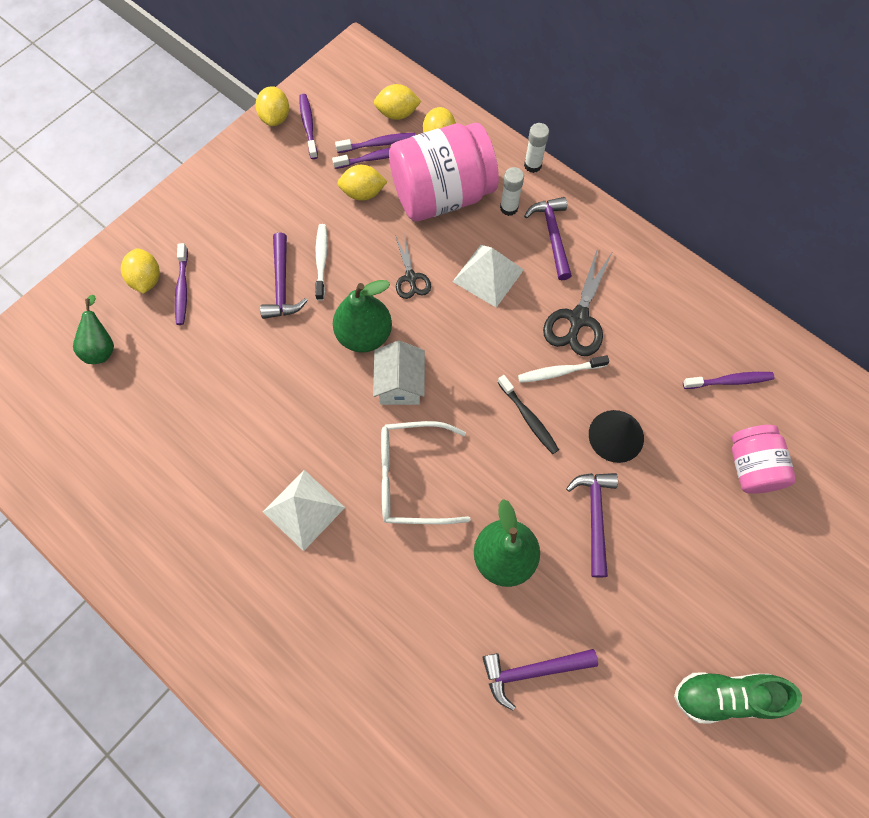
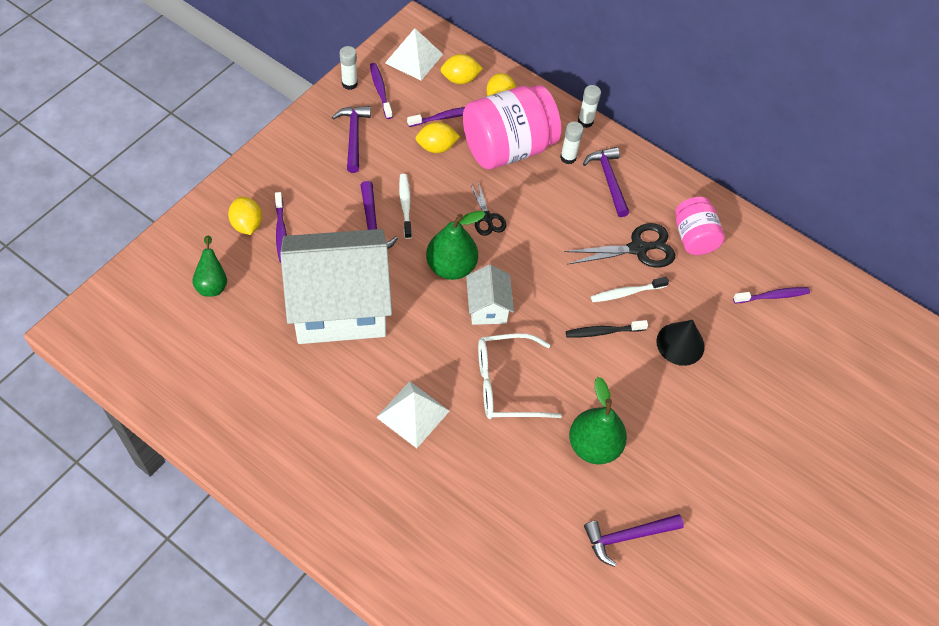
camera: 10 degrees left, 10 degrees down
yellow lemon [256,86,289,126] -> white glue stick [340,46,358,90]
purple toothbrush [335,133,415,153] -> none
white pyramid [453,245,524,308] -> white pyramid moved to [385,28,443,81]
black toothbrush [497,375,559,454] -> black toothbrush turned 120 degrees clockwise [566,320,648,338]
black scissors [543,248,613,356] -> black scissors turned 120 degrees counterclockwise [564,223,676,268]
purple hammer [566,473,618,578] -> purple hammer moved to [332,106,371,173]
green shoe [674,672,802,723] -> none
pink jar [732,425,796,494] -> pink jar moved to [676,197,725,255]
none -> white house [280,229,392,344]

